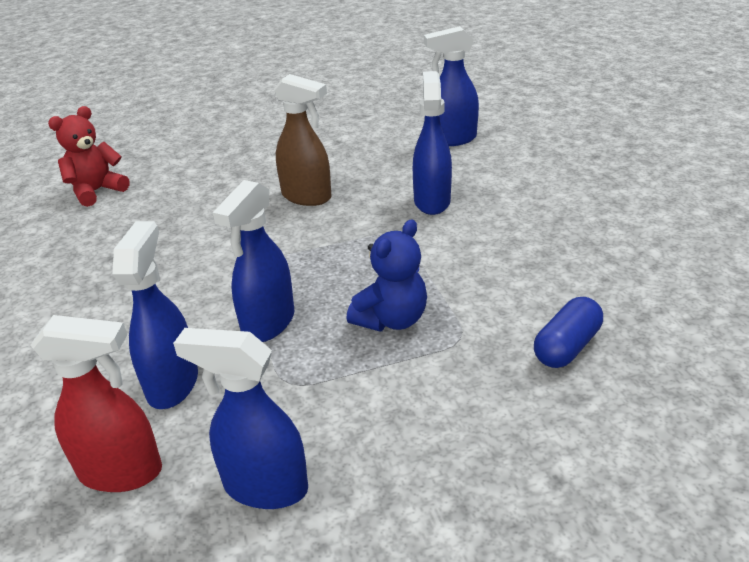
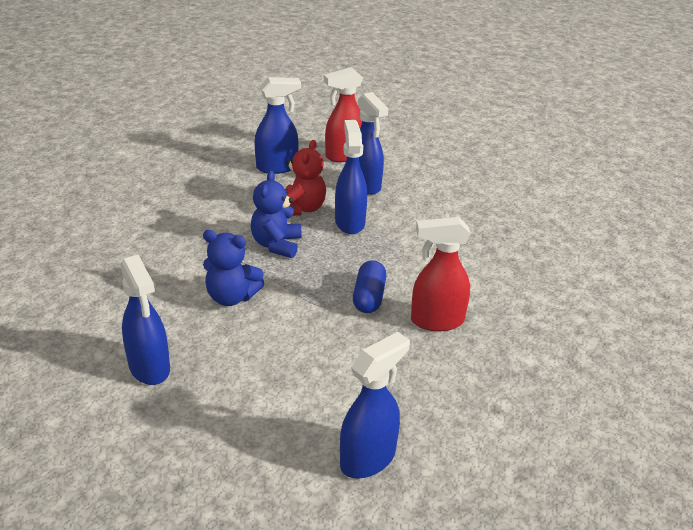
camera: 145 degrees right, 0 degrees up
red teddy bear [48,106,129,207] -> red teddy bear moved to [286,140,326,216]
brown spray bottle [274,74,331,206] -> red spray bottle [411,217,471,332]
blue spray bottle [413,71,452,215] -> blue spray bottle moved to [120,255,170,385]
blue capsule [534,297,603,368] -> blue capsule moved to [353,260,386,313]
none -> blue teddy bear [203,230,264,306]

